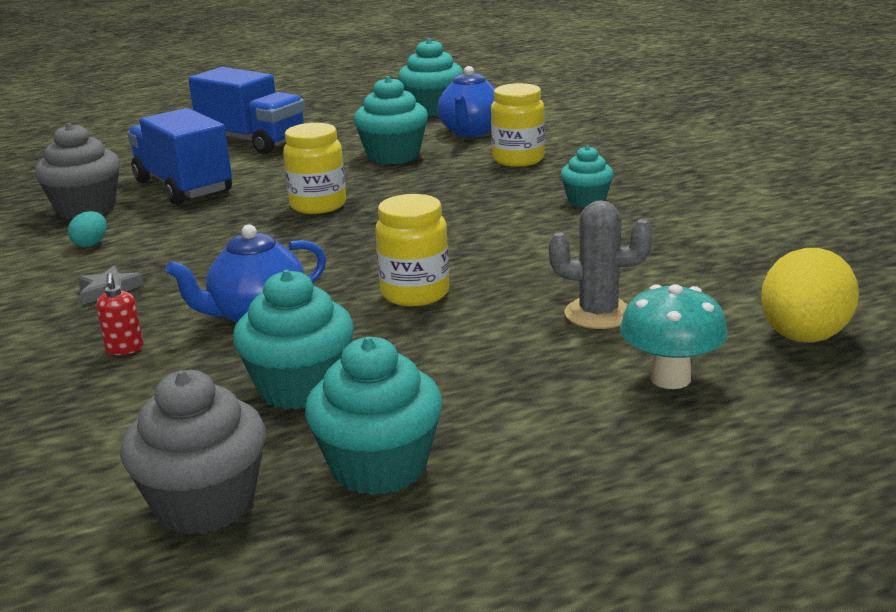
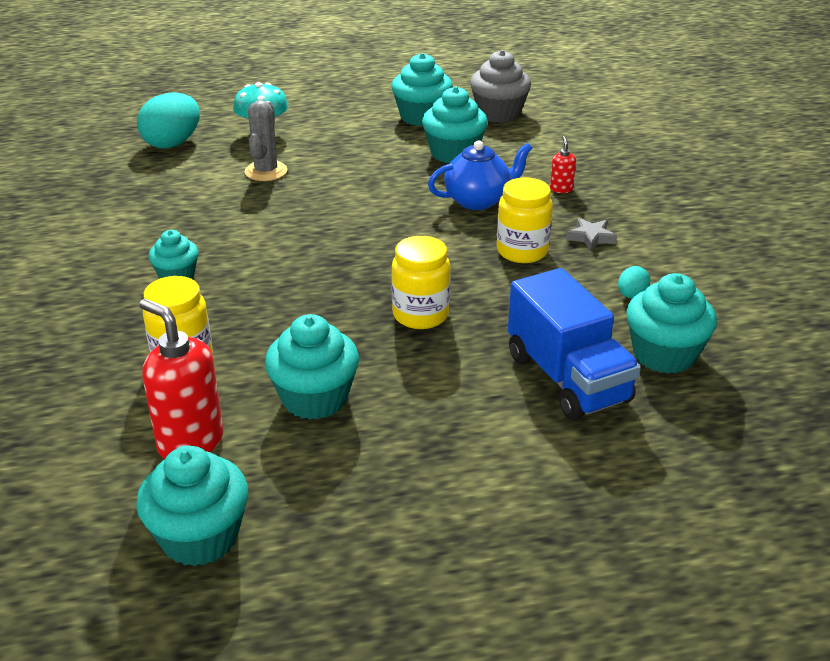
camera: 170 degrees left, 10 degrees up
grey cupcake [35,123,120,219] -> turquoise cupcake [626,273,717,374]
blue truck [188,67,305,154] -> none
yellow jar [375,194,449,306] -> yellow jar moved to [497,177,553,263]
blue teapot [437,66,495,137] -> red soap dispenser [139,299,224,459]
grey cactus [549,200,653,329] -> grey cactus turned 75 degrees clockwise [245,100,287,181]
yellow egg [761,248,859,343] -> turquoise egg [137,92,200,148]

